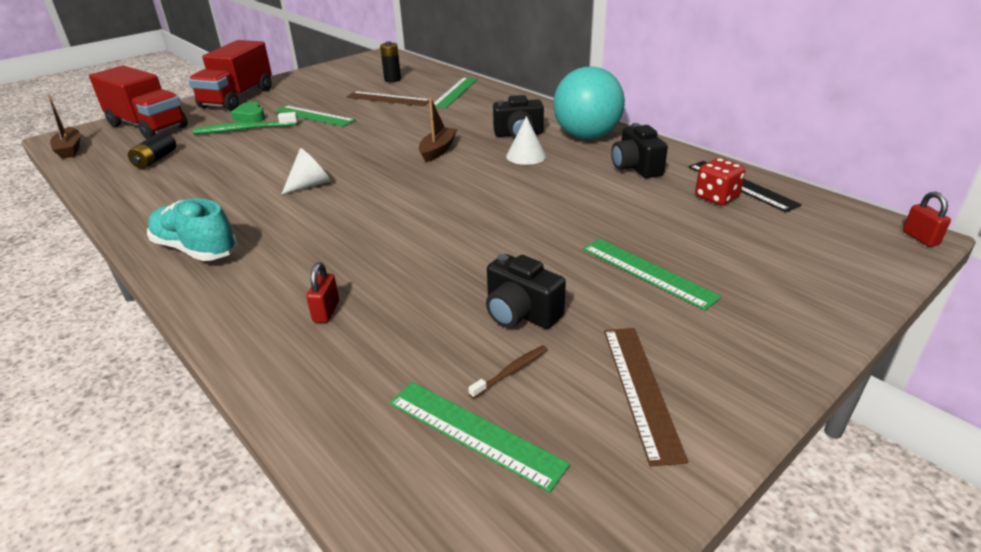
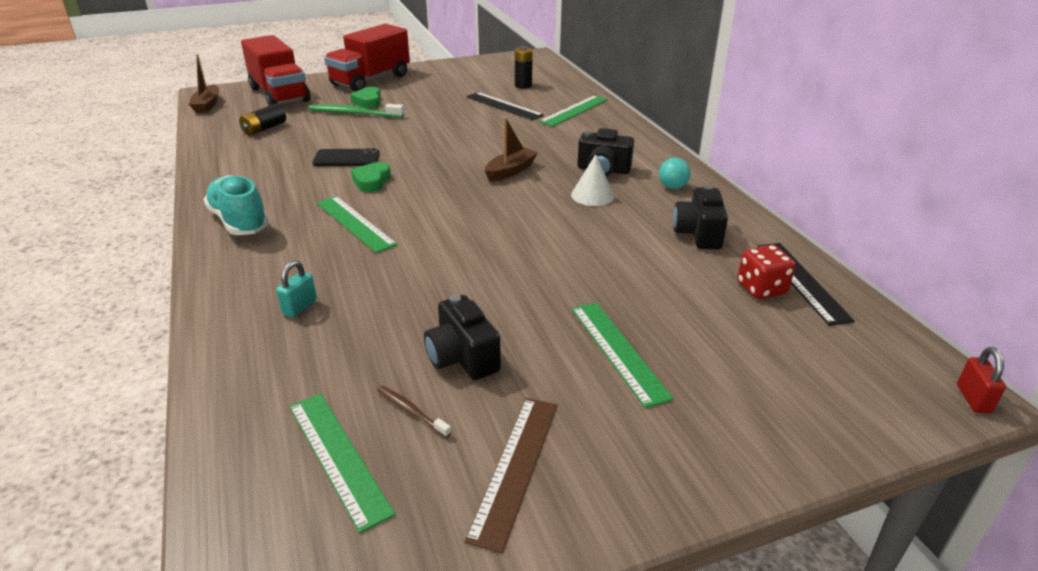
camera: 20 degrees right, 0 degrees up
green ruler [274,105,355,127] -> green ruler moved to [317,196,397,253]
white cone [282,148,331,194] -> green heart [351,162,391,192]
red padlock [306,262,339,323] -> turquoise padlock [276,260,317,318]
brown ruler [346,91,429,106] -> black ruler [466,92,544,120]
brown toothbrush [468,345,548,399] -> brown toothbrush turned 120 degrees counterclockwise [378,386,451,438]
turquoise ball [553,67,625,139] -> turquoise ball [659,158,691,189], size x0.40
none -> black phone [313,148,380,166]

